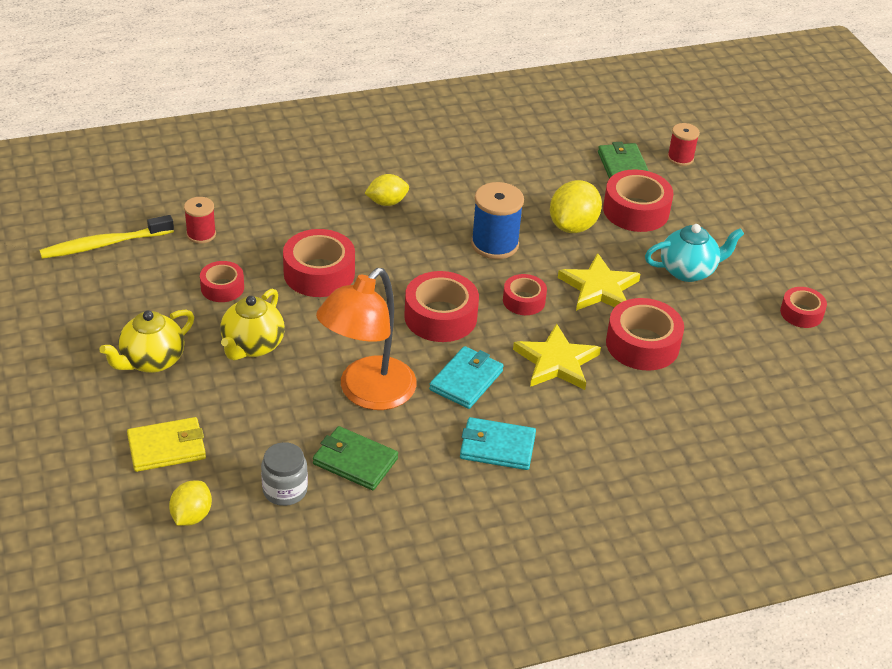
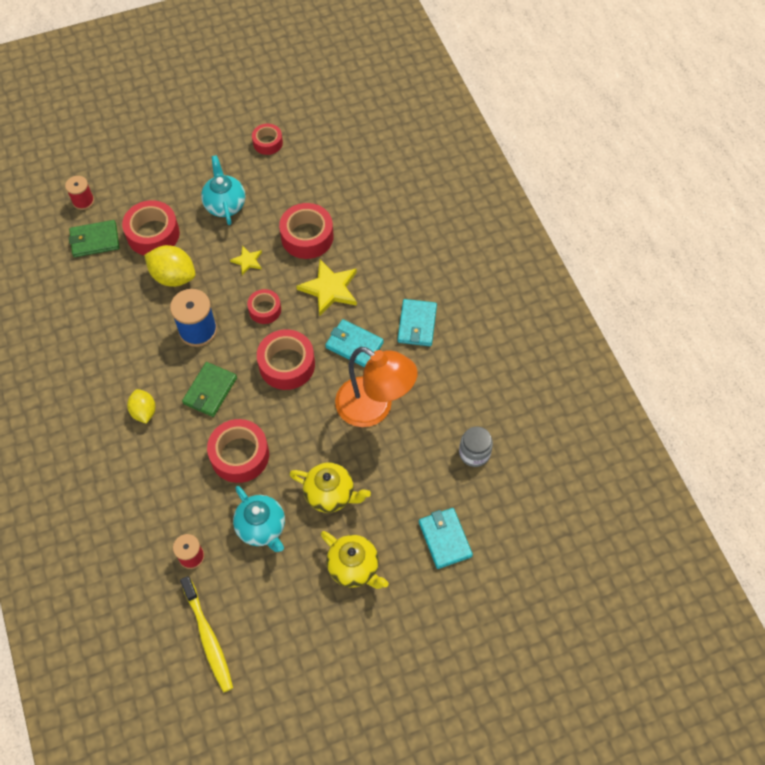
camera: 90 degrees left, 20 degrees up
yellow wallet [127,417,206,472] -> turquoise wallet [419,508,473,569]
yellow lemon [169,480,212,526] -> none
red tape [200,261,244,302] -> turquoise teapot [233,486,285,552]
green wallet [313,426,398,490] -> green wallet moved to [182,362,237,417]
yellow star [558,253,640,311] -> yellow star [230,246,262,275], size x0.53

